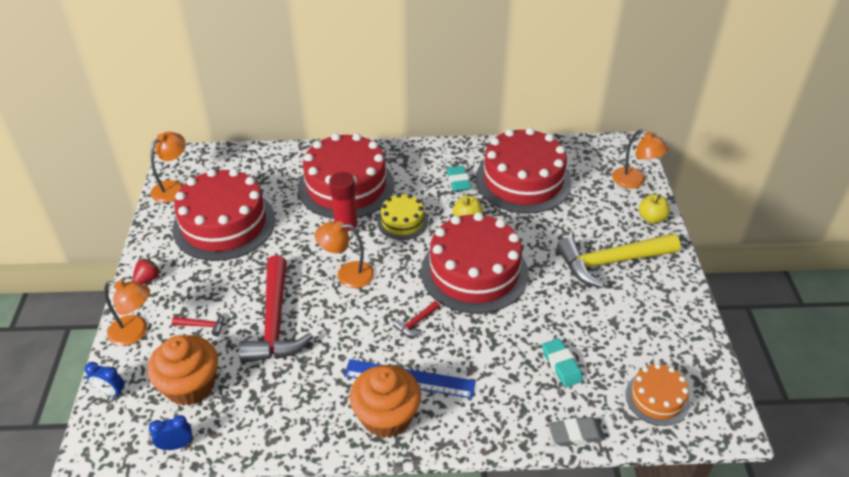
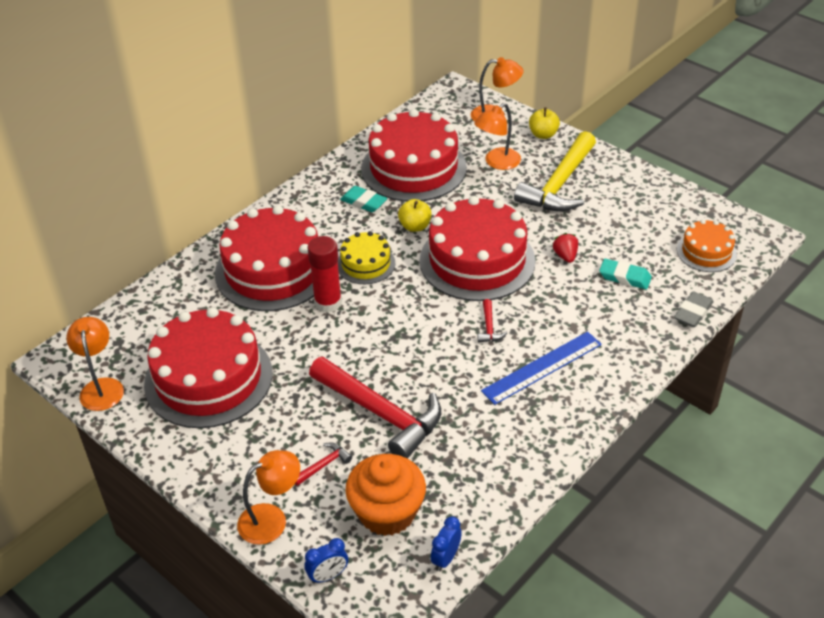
camera: 45 degrees left, 0 degrees up
red strawberry [132,258,161,284] -> red strawberry moved to [552,233,578,263]
orange lamp [315,221,374,288] -> orange lamp moved to [474,103,521,170]
orange cupcake [350,365,421,438] -> none

